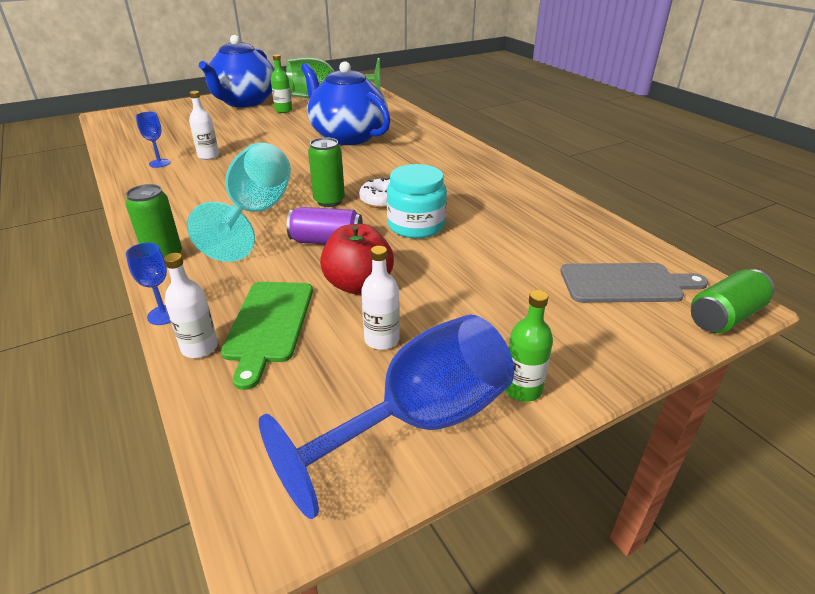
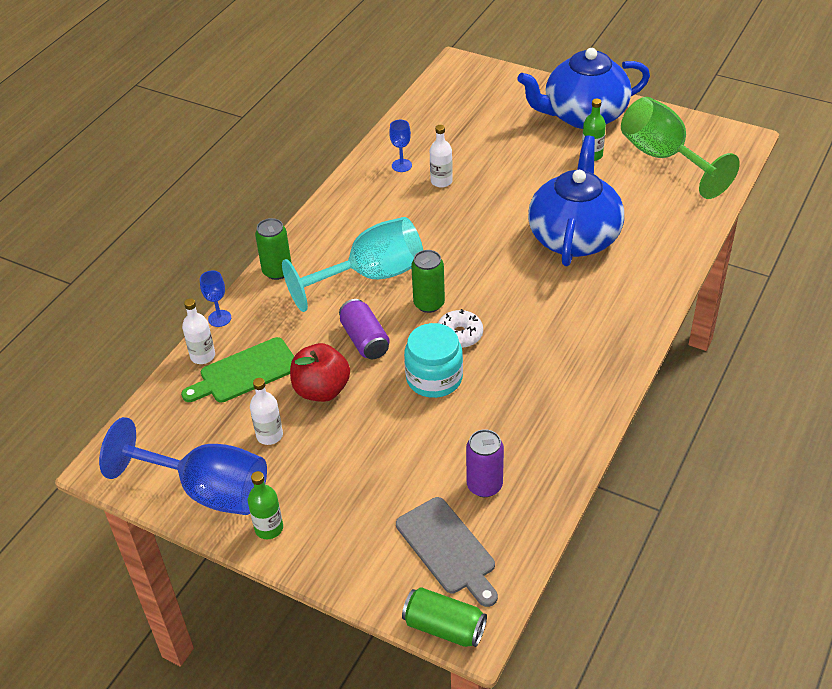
camera: 60 degrees right, 10 degrees up
none -> purple can [466,429,504,497]

